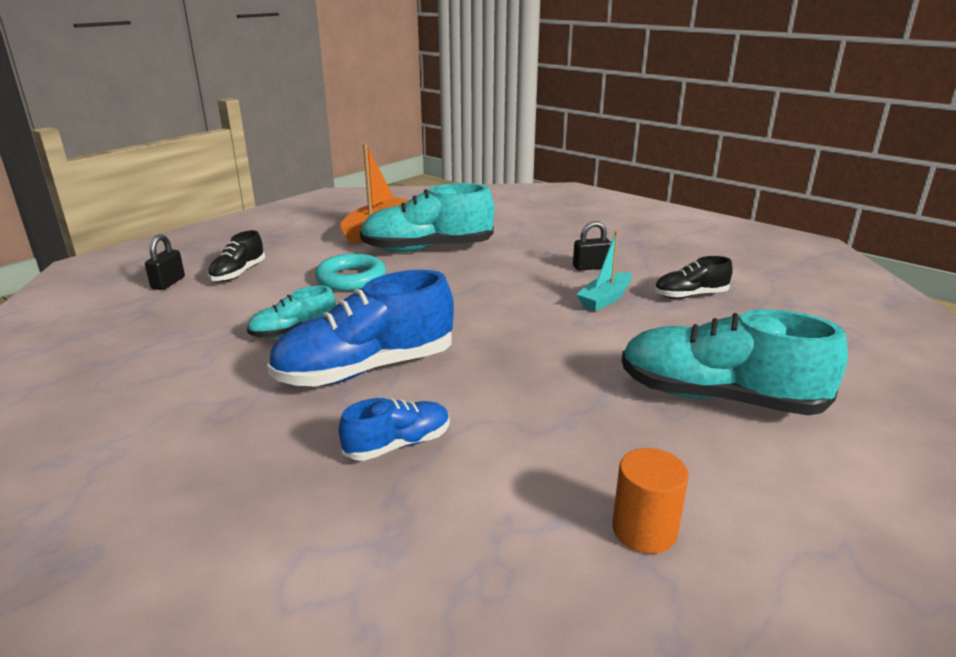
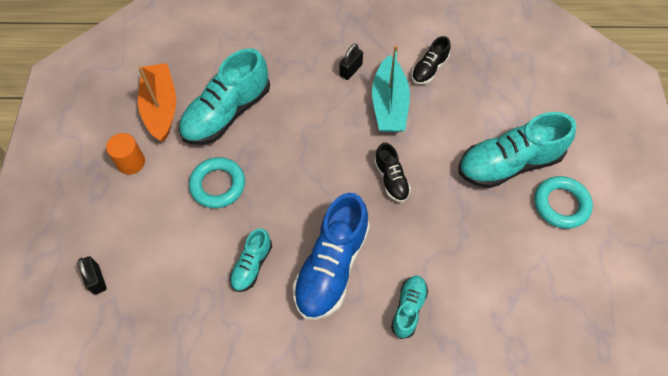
camera: 40 degrees left, 35 degrees up
black shoe [208,230,265,282] -> black shoe moved to [374,143,411,202]
blue shoe [339,398,450,461] -> turquoise shoe [391,276,428,339]
turquoise boat [576,231,632,311] -> turquoise boat [372,45,410,132], size x1.58
orange cylinder [612,448,689,554] -> orange cylinder moved to [106,133,145,175]
none -> turquoise ring [534,176,593,229]

